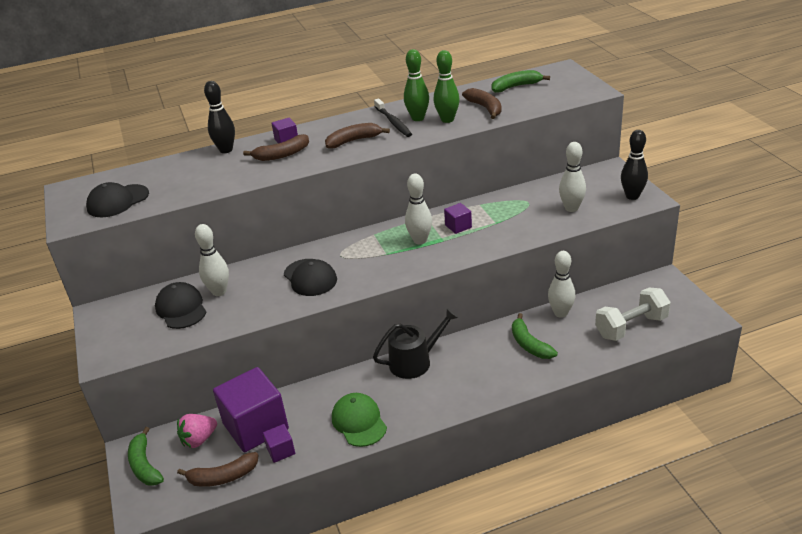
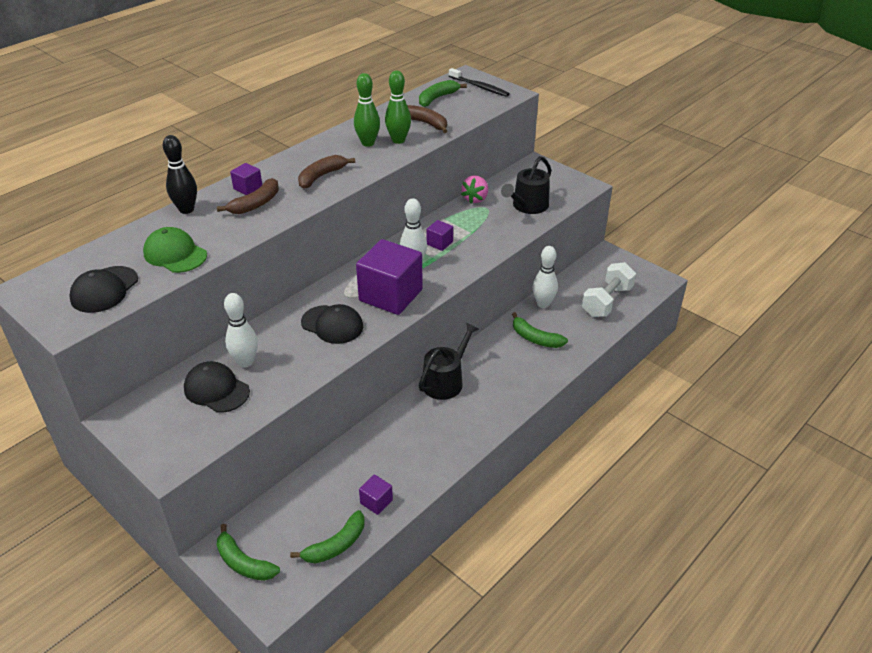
camera: 30 degrees left, 5 degrees up
pink strawberry [177,414,217,448] -> pink strawberry moved to [461,176,488,204]
brown banana [177,452,258,487] -> green banana [290,510,364,563]
purple cube [213,367,289,452] -> purple cube moved to [356,239,423,315]
green cap [332,393,387,447] -> green cap moved to [143,227,207,273]
black toothbrush [374,98,412,137] -> black toothbrush moved to [449,68,510,97]
white bowling pin [559,142,586,212] -> black watering can [501,156,552,214]
black bowling pin [621,130,648,200] -> none

